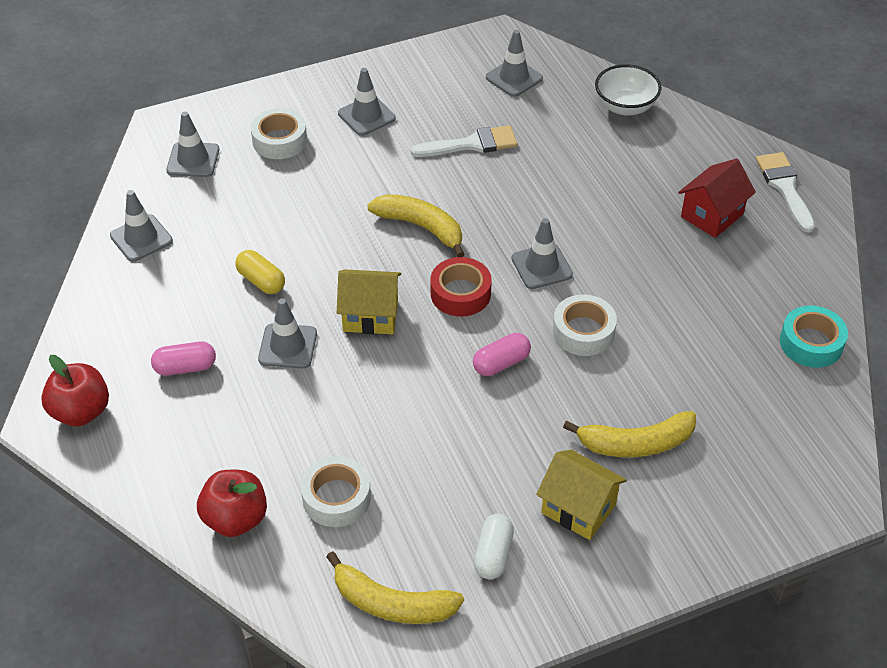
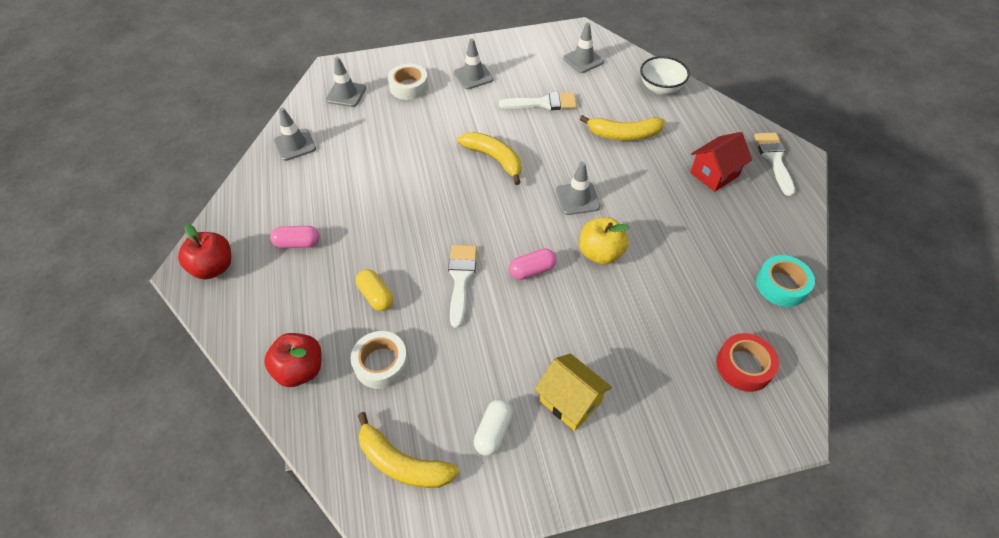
camera: 10 degrees right, 5 degrees up
yellow capsule [235,250,285,294] -> yellow capsule moved to [356,269,393,311]
grey traffic cone [258,298,317,369] -> none
yellow house [337,269,401,334] -> none
red tape [430,257,492,317] -> red tape moved to [716,333,779,392]
white tape [553,294,617,356] -> yellow apple [579,217,629,265]
yellow banana [563,411,696,457] -> yellow banana moved to [580,115,665,141]
none -> white brush [448,245,477,328]

